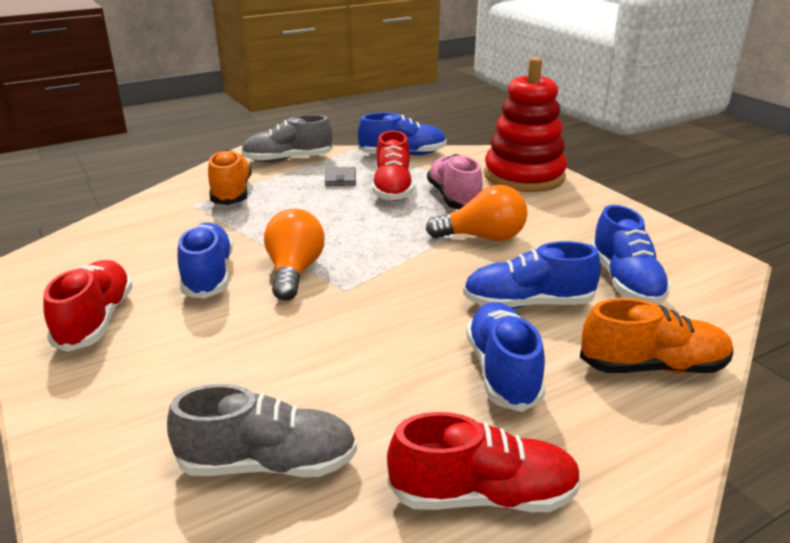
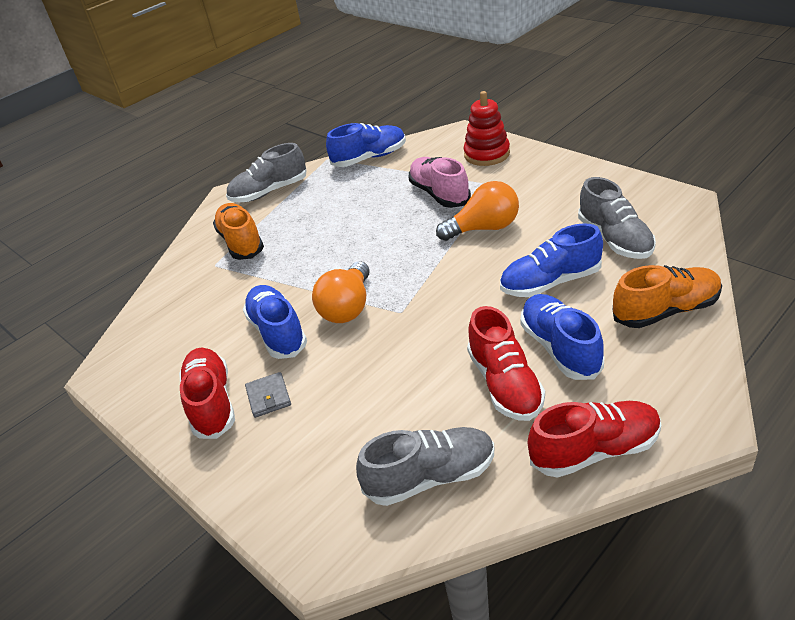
camera: 10 degrees left, 10 degrees up
orange light bulb [264,209,325,301] -> orange light bulb turned 150 degrees counterclockwise [312,261,370,323]
grey wallet [325,167,356,186] -> grey wallet moved to [245,372,291,418]
red shoe [372,131,413,201] -> red shoe moved to [467,306,545,421]
red stacking toy [484,57,567,192] -> red stacking toy [463,91,510,166], size x0.63
blue shoe [591,205,671,304] -> grey shoe [578,177,656,259]

